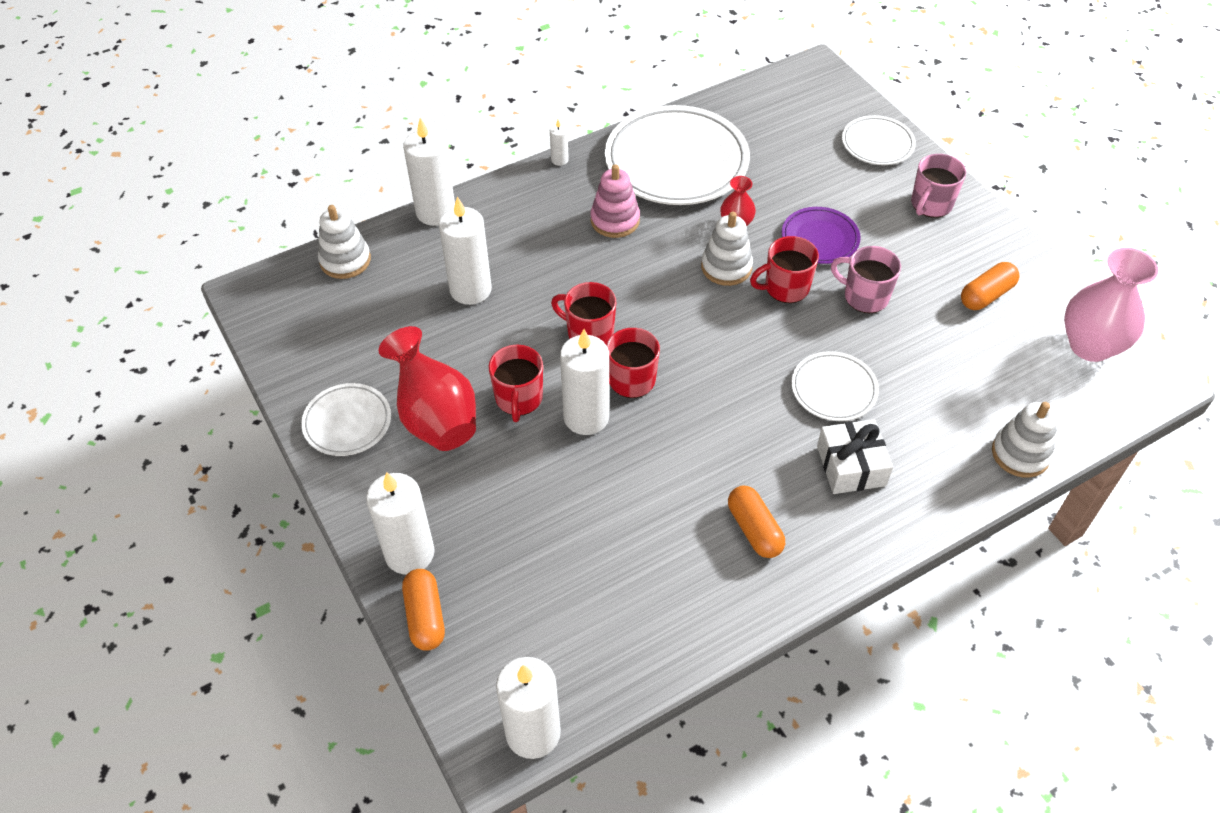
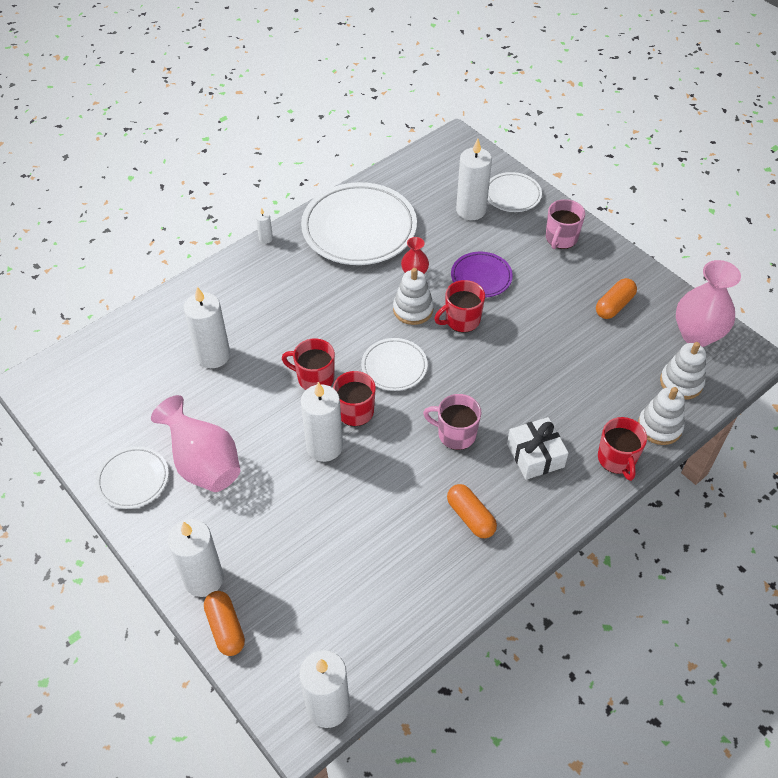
camera: 10 degrees left, 0 degrees up
white stacking toy [318,205,371,279] -> white stacking toy moved to [660,342,706,400]
red vase [378,326,476,451] -> pink vase [151,395,241,492]
white candle [403,118,455,226] -> white candle moved to [456,139,492,220]
red mug [489,345,543,422] -> red mug moved to [598,417,647,481]
pink stacking toy [590,164,640,238] -> none
white plate [791,351,879,421] -> white plate moved to [361,338,428,391]
pink mug [831,246,901,313] -> pink mug moved to [423,394,481,450]

